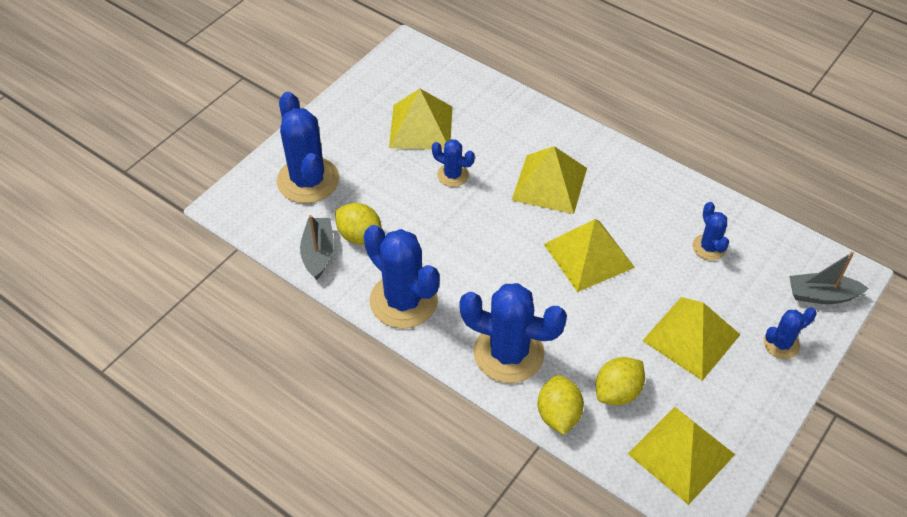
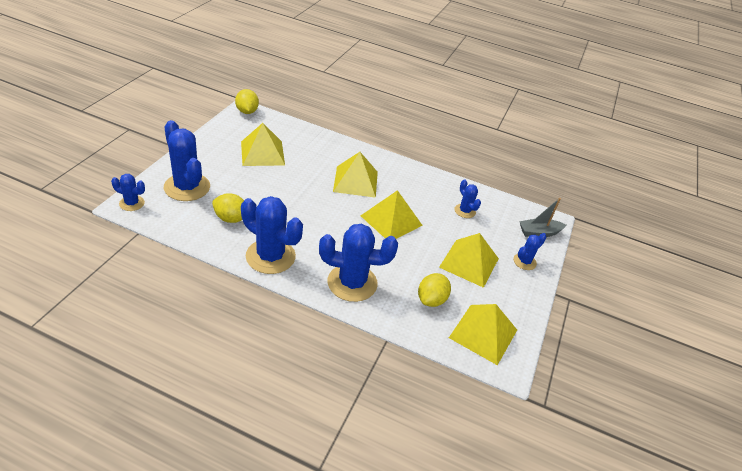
camera: 20 degrees left, 10 degrees down
grey boat [300,215,334,280] -> none
blue cactus [432,139,475,187] -> blue cactus moved to [111,174,145,211]
yellow lemon [538,375,584,435] -> yellow lemon moved to [235,89,259,114]

